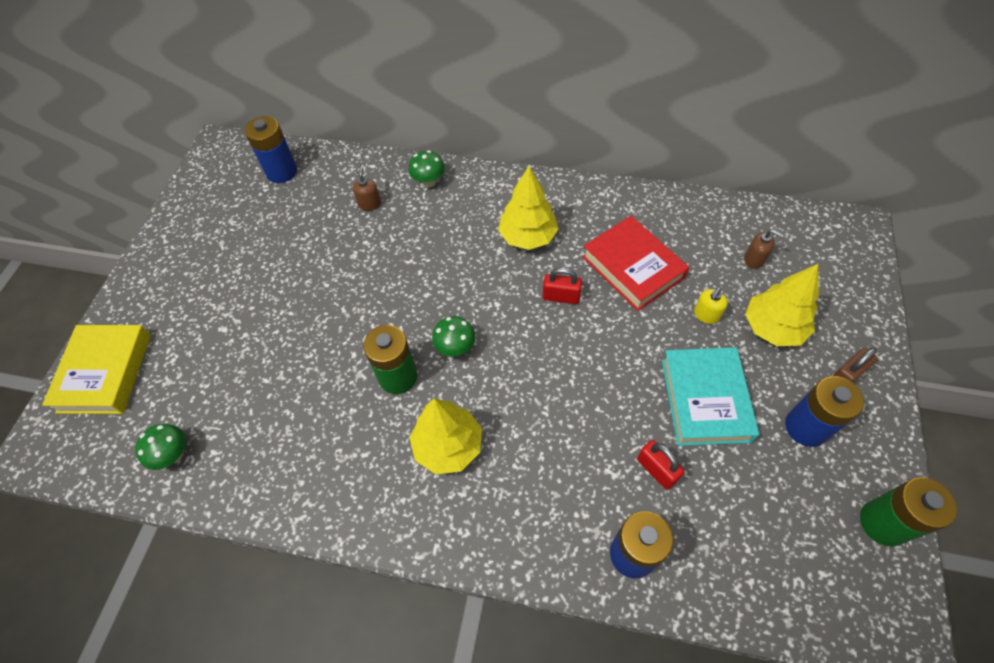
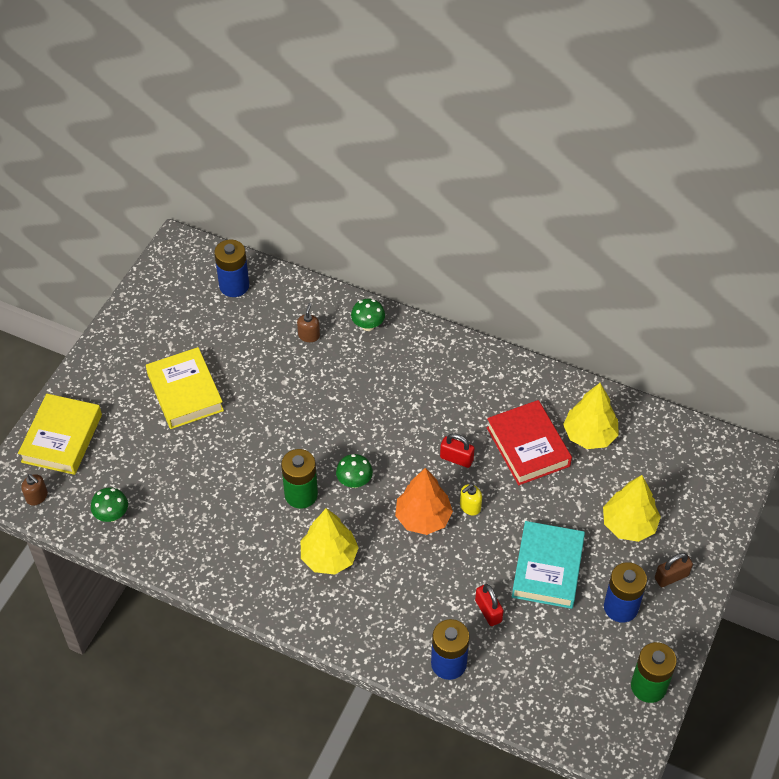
camera: 10 degrees right, 5 degrees down
yellow tree [498,166,559,250] -> yellow tree moved to [563,383,619,449]
yellow soap dispenser [694,288,728,324] -> yellow soap dispenser moved to [460,484,482,515]
brown soap dispenser [744,229,784,269] -> brown soap dispenser moved to [21,474,48,505]
none -> yellow book [146,347,224,429]
none -> orange tree [395,468,453,535]

